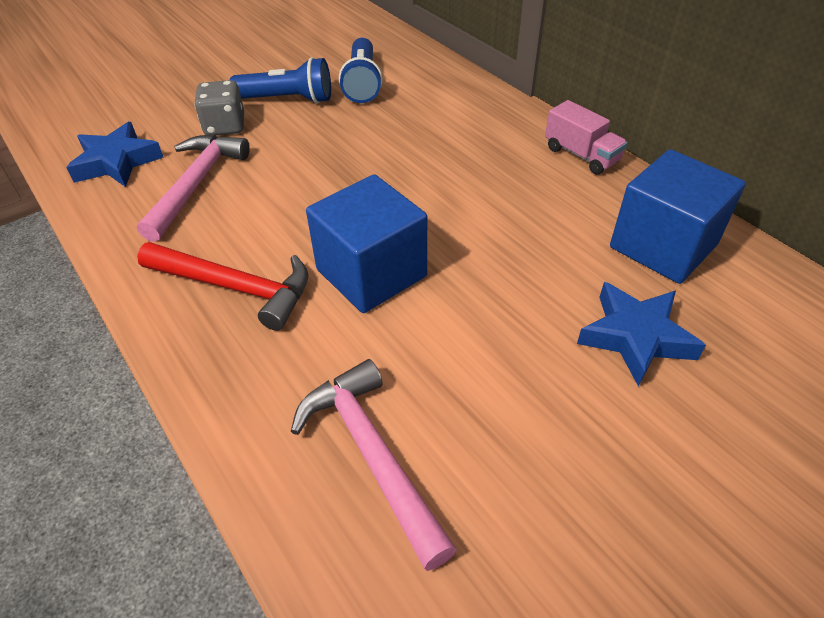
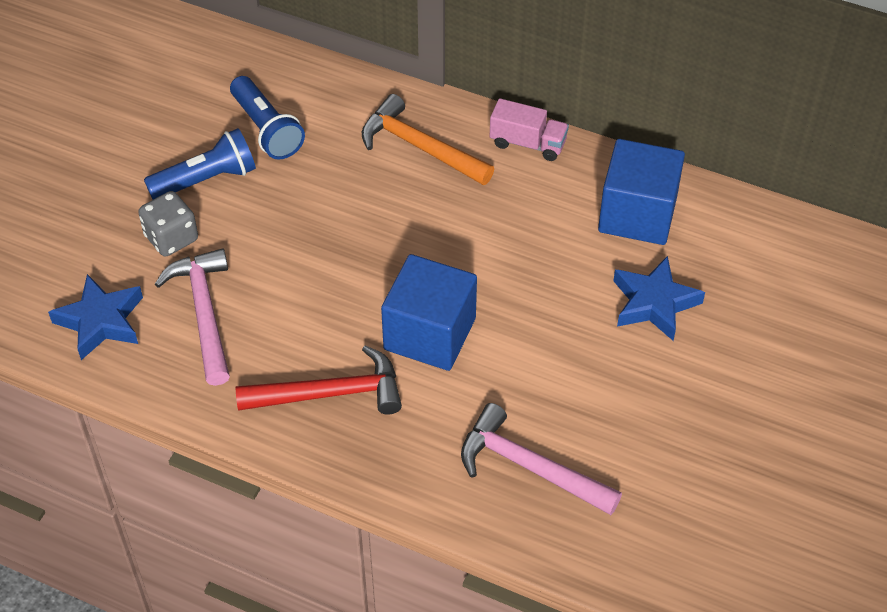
camera: 30 degrees left, 5 degrees up
none -> orange hammer [362,94,494,185]

